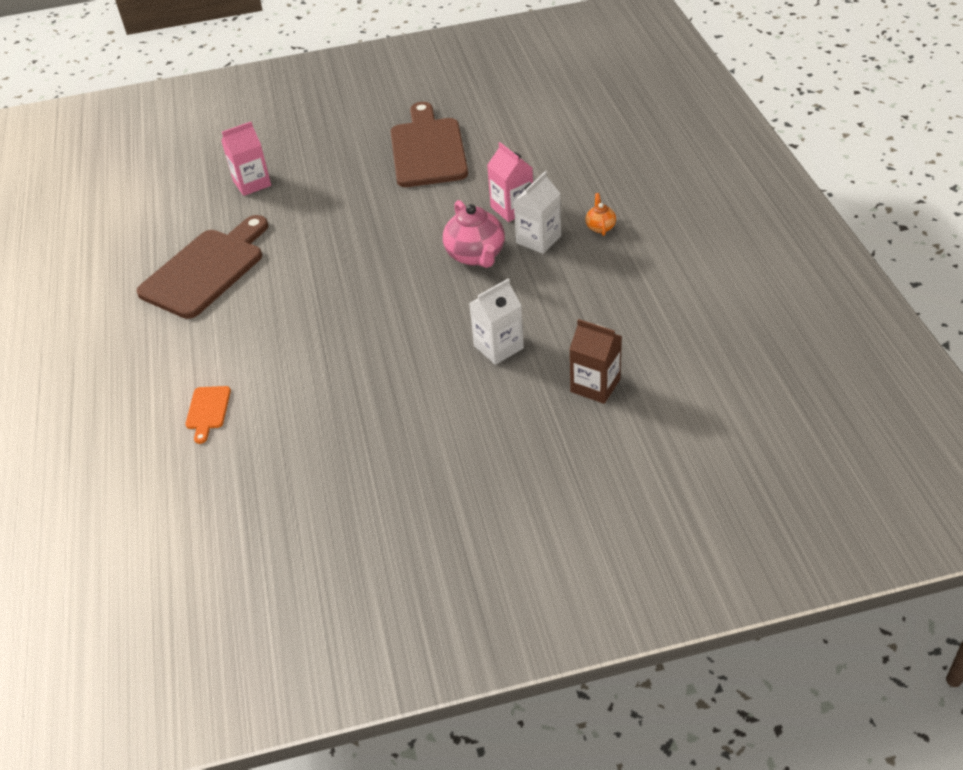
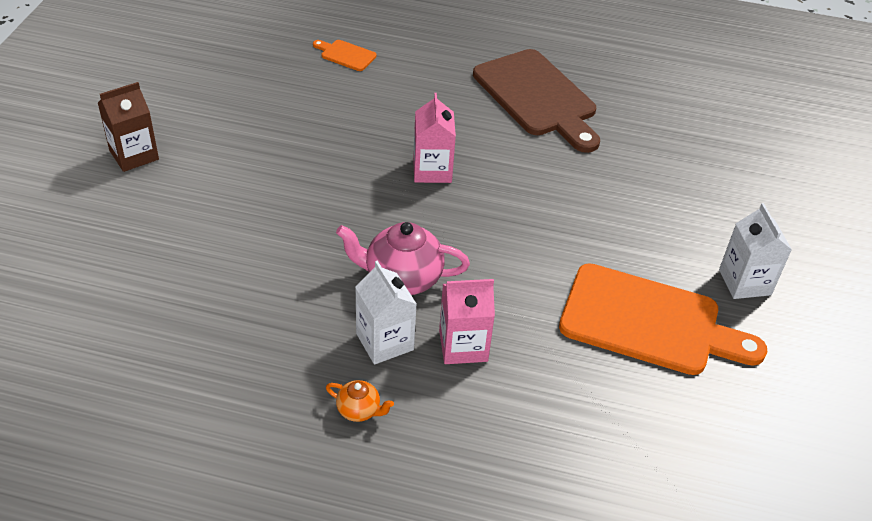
camera: 110 degrees right, 0 degrees up
pink carton [221,122,271,196] -> pink carton moved to [413,93,456,183]
brown cutting board [390,102,468,187] -> orange cutting board [559,263,767,375]
white carton [469,279,524,365] -> white carton moved to [719,203,792,299]
brown carton [570,319,622,404] -> brown carton moved to [98,82,159,172]

